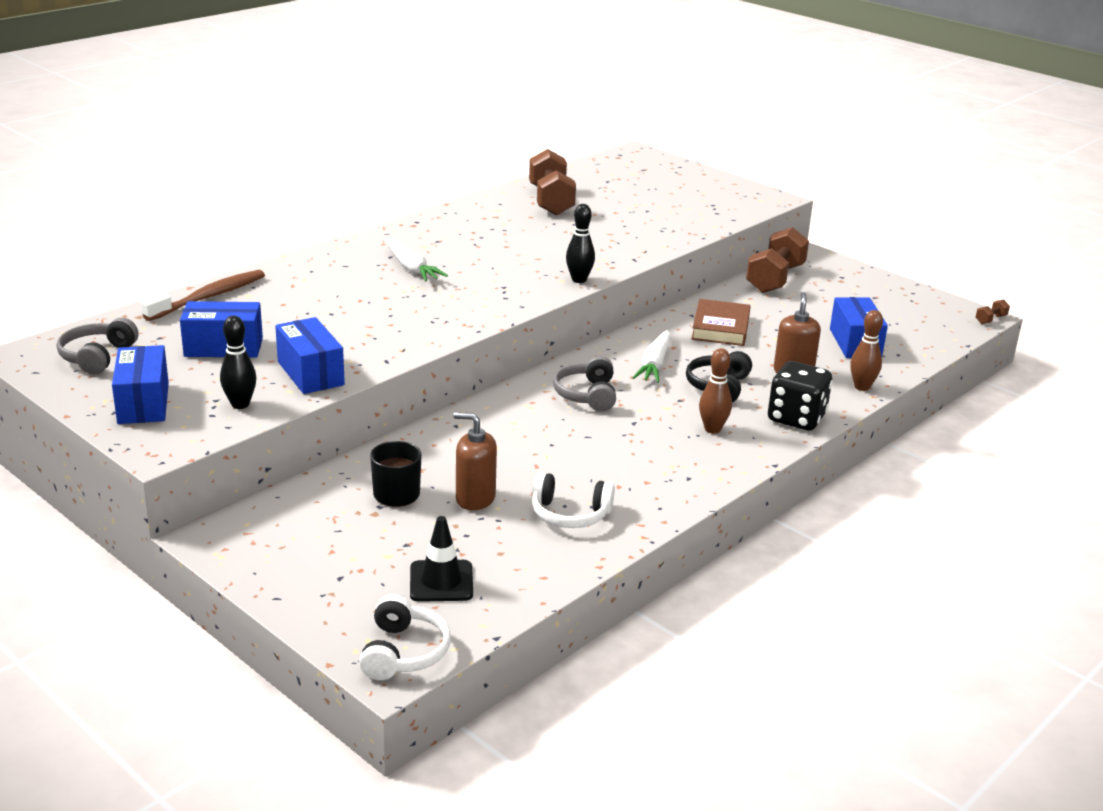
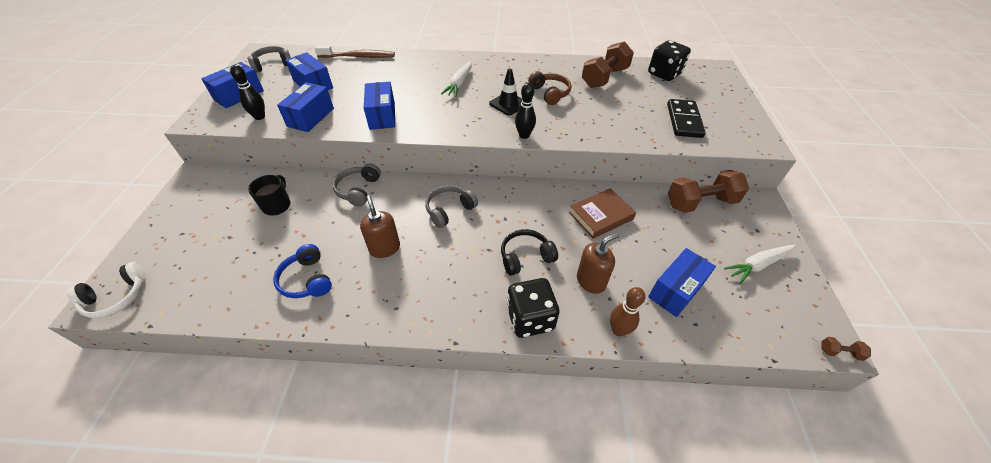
camera: 50 degrees right, 20 degrees up
black traffic cone [410,516,473,602] -> black traffic cone moved to [489,68,522,115]
brown soap dispenser [453,412,497,510] -> brown soap dispenser moved to [360,195,400,258]
white headphones [532,472,615,528] -> blue headphones [273,244,332,298]
white carrot [632,330,671,383] -> white carrot moved to [724,245,796,284]
brown bowling pin [699,348,732,434] -> none
none -> grey headphones [332,163,381,207]
none -> blue box [364,82,395,130]
none -> brown headphones [528,71,572,105]
none -> black dice [648,40,691,81]
none -> black domino [667,99,706,138]

